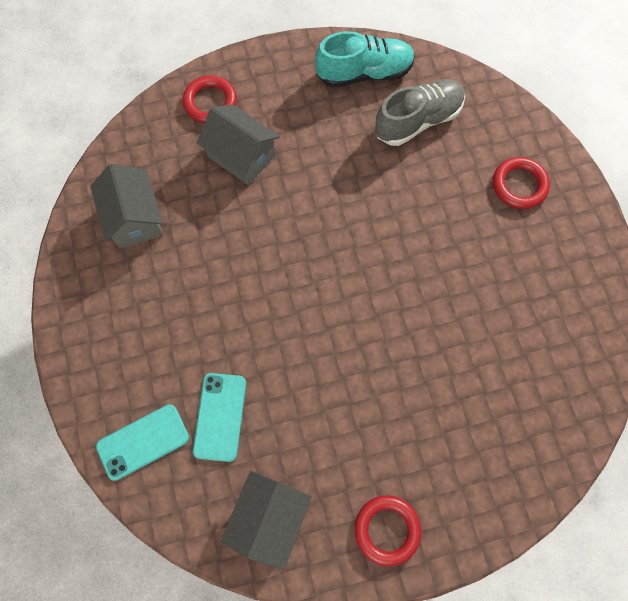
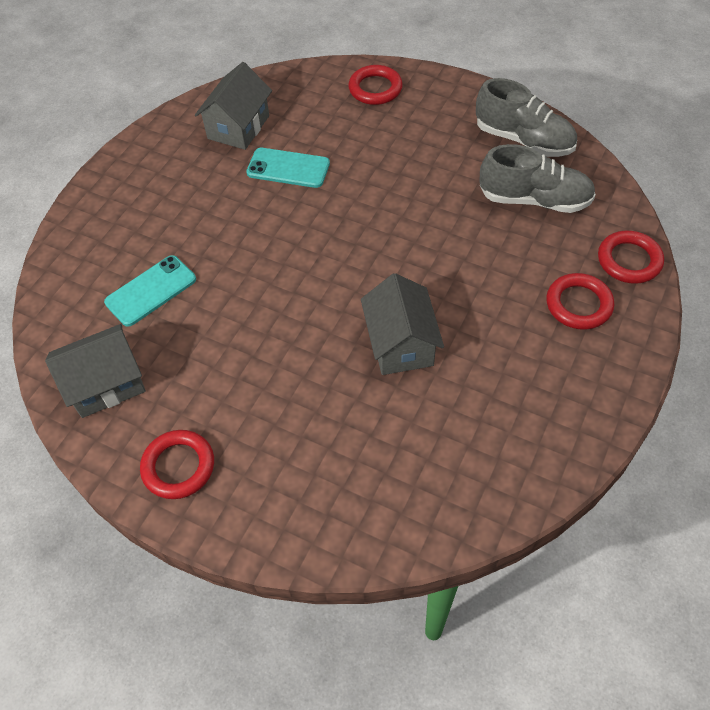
camera: 45 degrees right, 15 degrees down
turquoise phone [96,404,189,481] -> turquoise phone moved to [246,148,330,188]
grey house [197,104,280,185] -> grey house moved to [361,273,444,375]
turquoise shoe [315,31,415,87] -> grey shoe [476,78,577,157]
none -> red ring [598,231,664,284]

